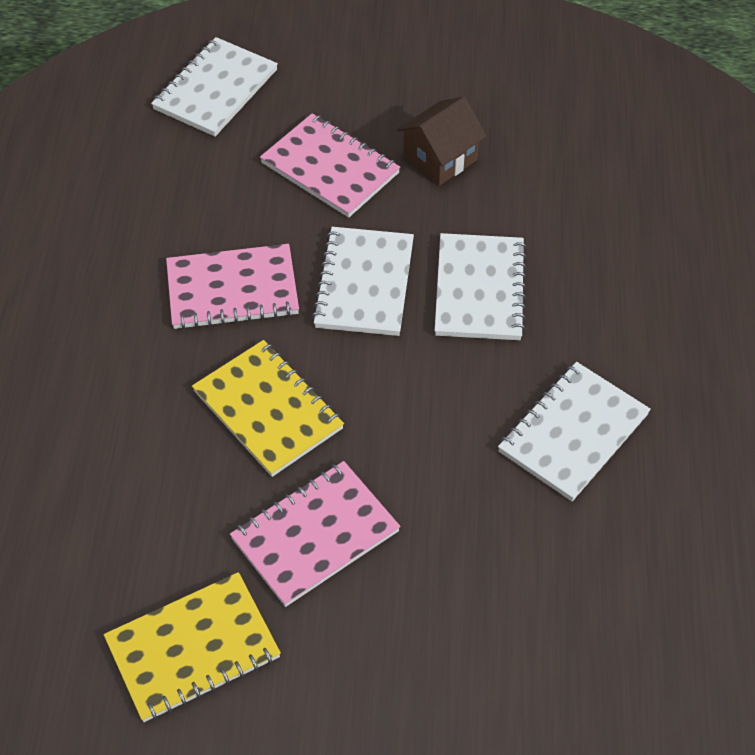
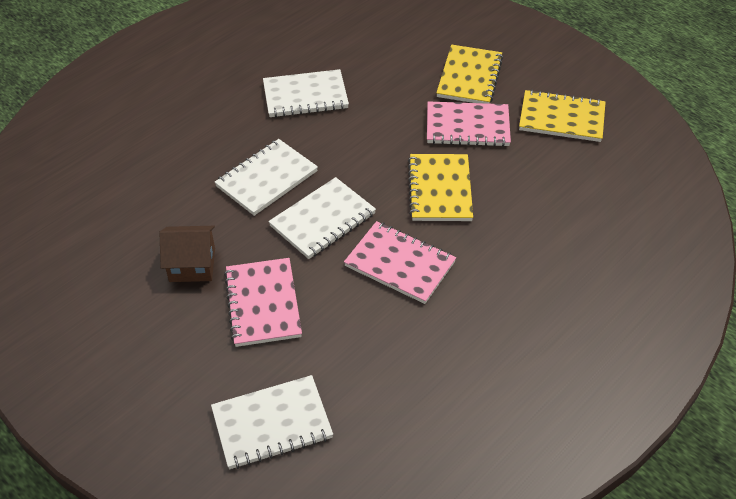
camera: 140 degrees left, 5 degrees down
none -> yellow notebook [436,45,503,104]

